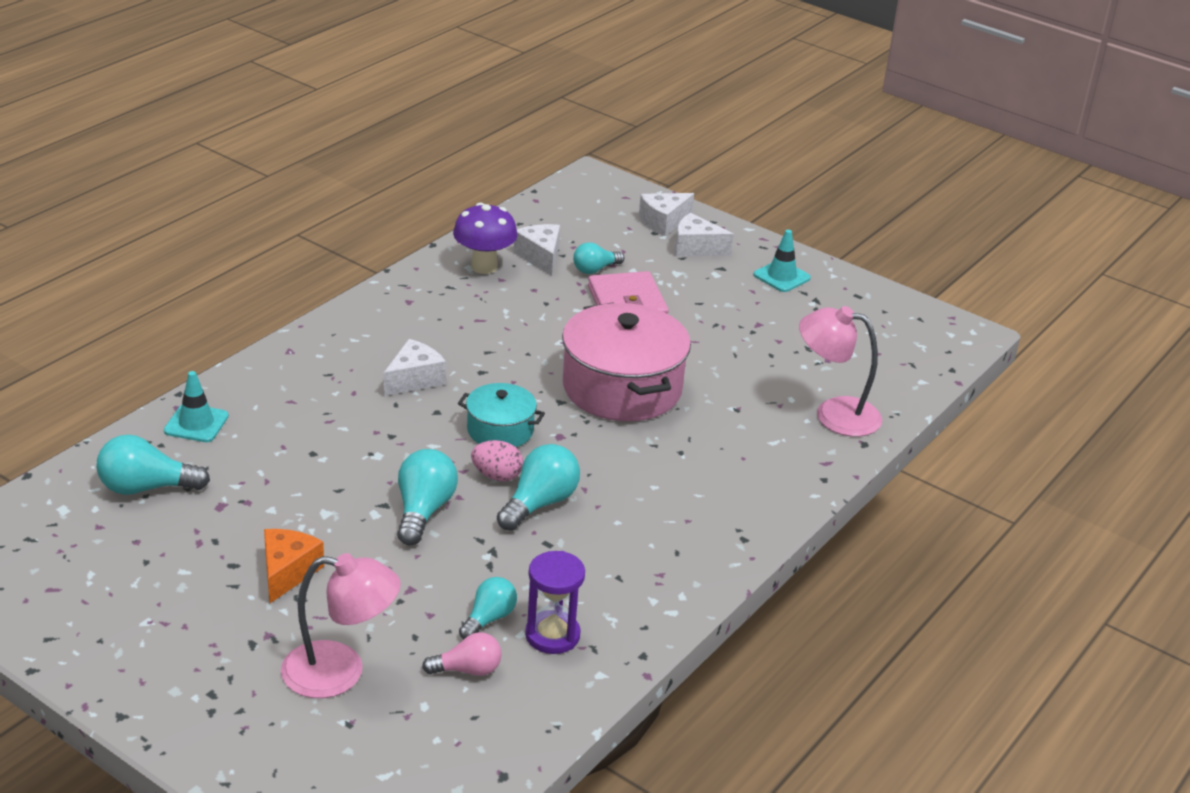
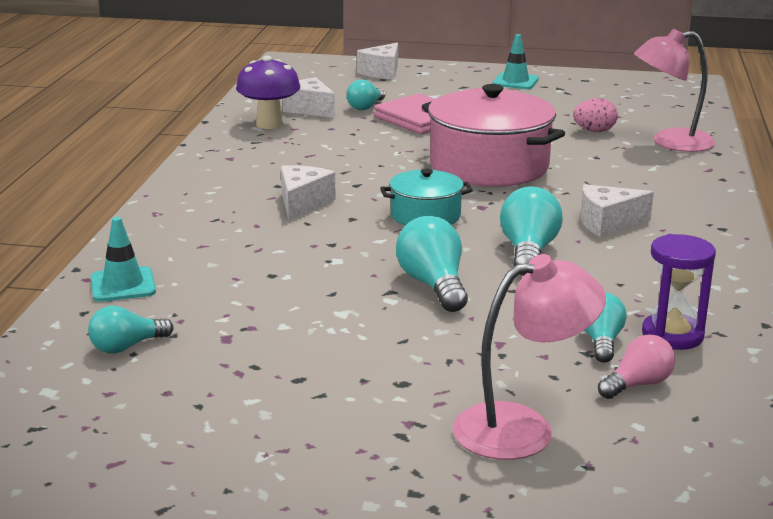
camera: 25 degrees left, 10 degrees down
turquoise light bulb [96,435,210,495] -> turquoise light bulb [88,306,173,354], size x0.65
orange cheese [264,529,324,603] -> none
pink egg [471,440,523,481] -> pink egg moved to [573,98,618,132]
white cheese [675,213,734,256] -> white cheese moved to [580,184,654,237]

